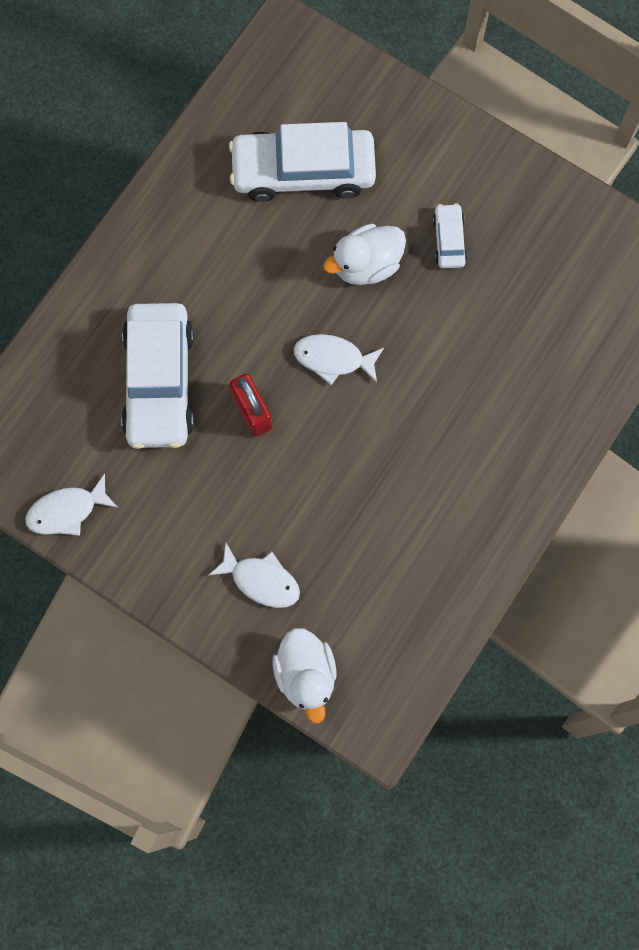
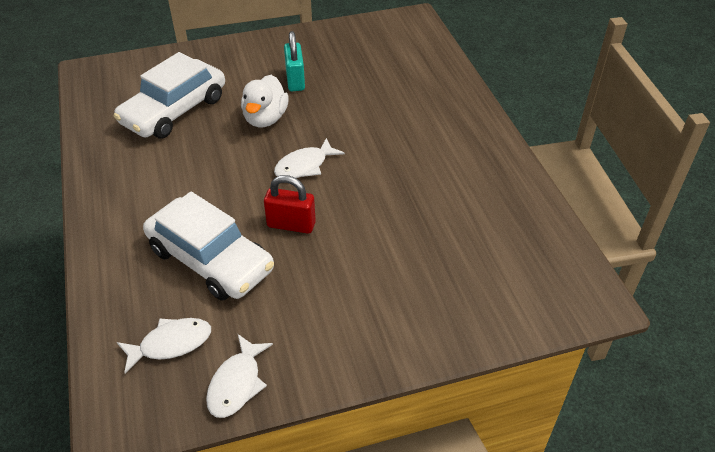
camera: 50 degrees left, 30 degrees down
white fish [208,543,300,608] -> white fish moved to [117,318,211,374]
white duck [273,628,336,724] -> none
white car [432,203,467,268] -> turquoise padlock [284,31,305,91]

